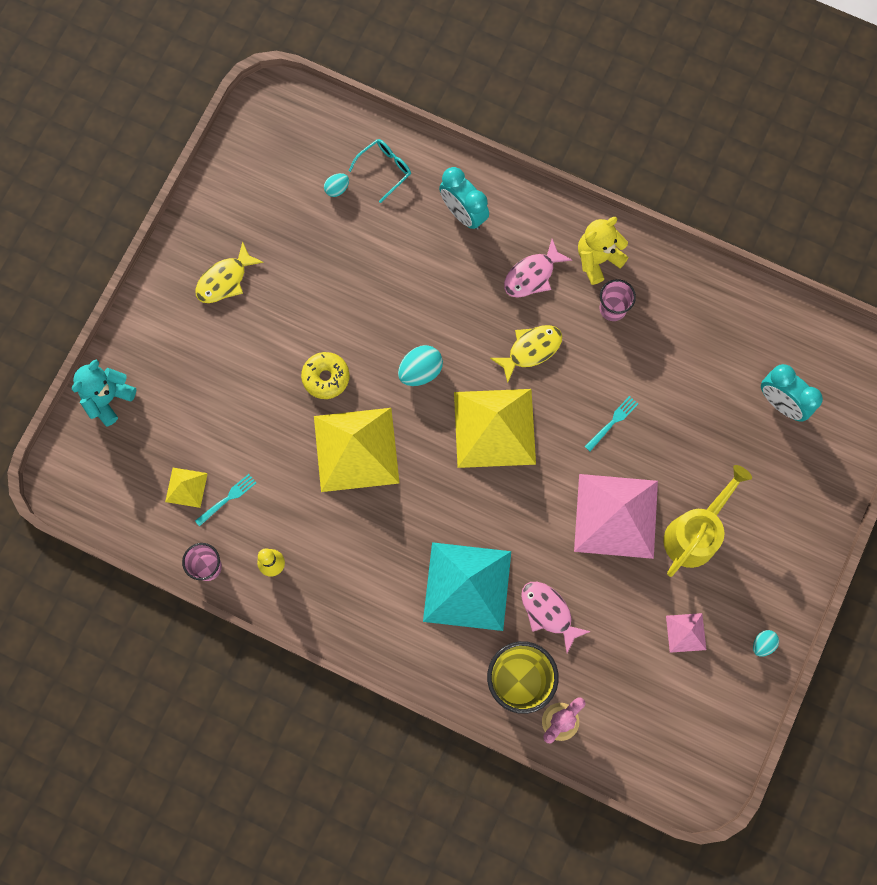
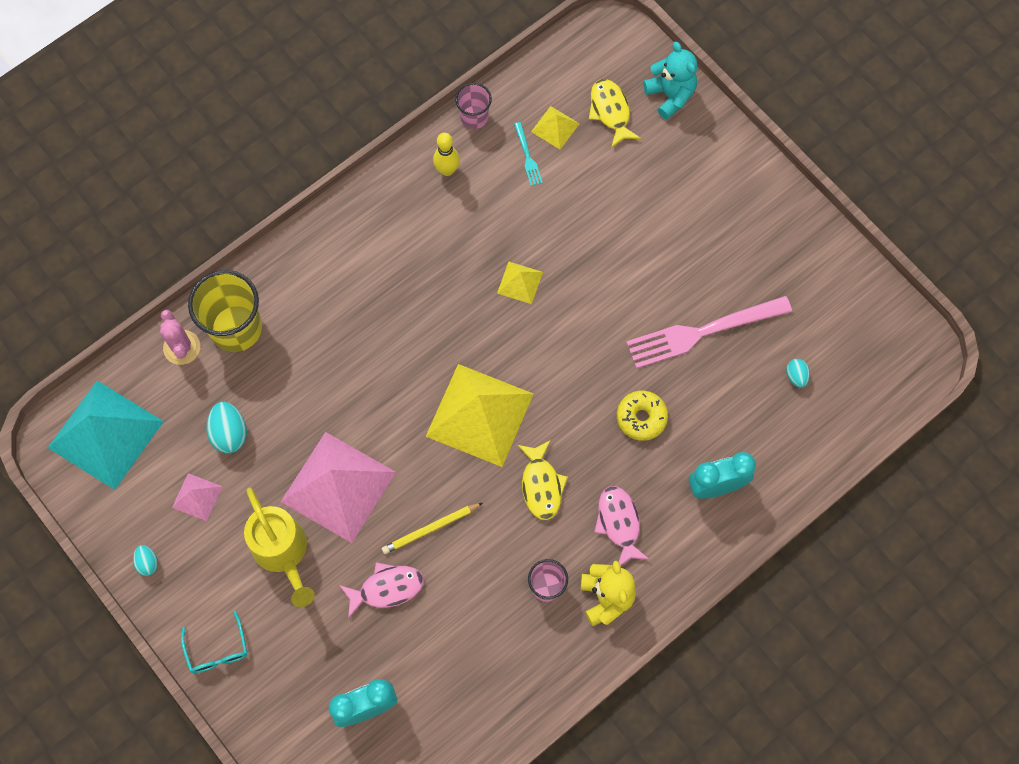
camera: 115 degrees right, 5 degrees down
yellow fish [195,241,264,303] -> yellow fish moved to [589,79,641,148]
yellow donut [301,352,350,399] -> yellow donut moved to [617,391,668,441]
yellow pyramid [314,408,400,492] -> yellow pyramid [497,262,543,304], size x0.45
turquoise glasses [349,139,411,203] -> turquoise glasses moved to [181,611,247,673]
turquoise egg [398,345,443,386] -> turquoise egg moved to [207,402,247,454]
turquoise pyramid [423,542,511,631] -> turquoise pyramid moved to [48,381,164,490]
pink fish [521,582,591,653] -> pink fish moved to [339,562,424,619]
turquoise fork [585,396,638,451] -> yellow pencil [382,503,482,554]
none -> pink fork [626,296,792,369]

